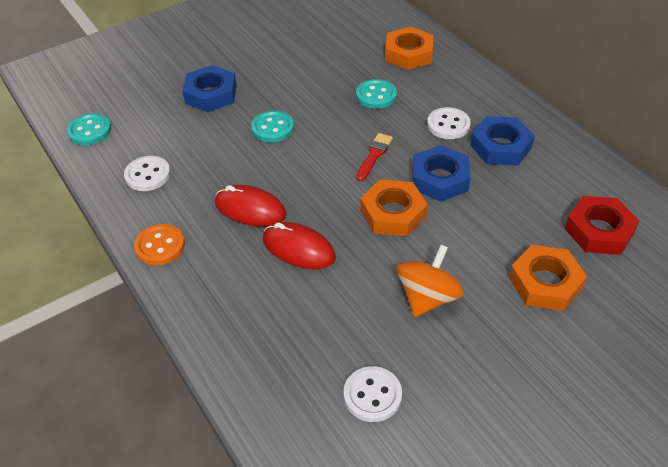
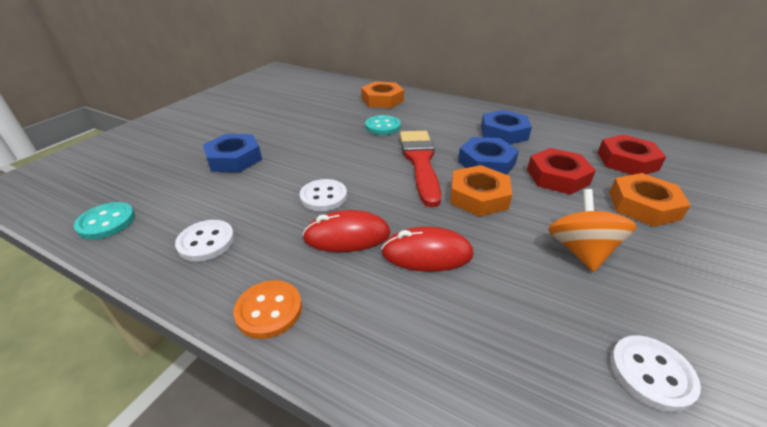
camera: 30 degrees left, 10 degrees down
turquoise button [251,110,294,142] -> none
red brush [356,133,393,181] -> red brush [400,131,441,207], size x2.02
white button [427,107,471,139] -> white button moved to [300,179,347,211]
none -> red nut [527,148,596,195]

